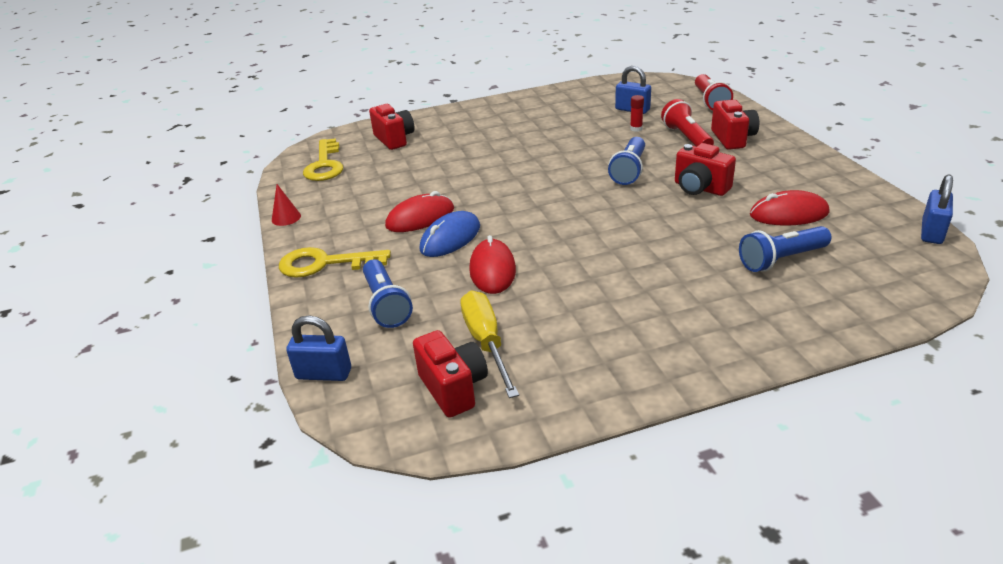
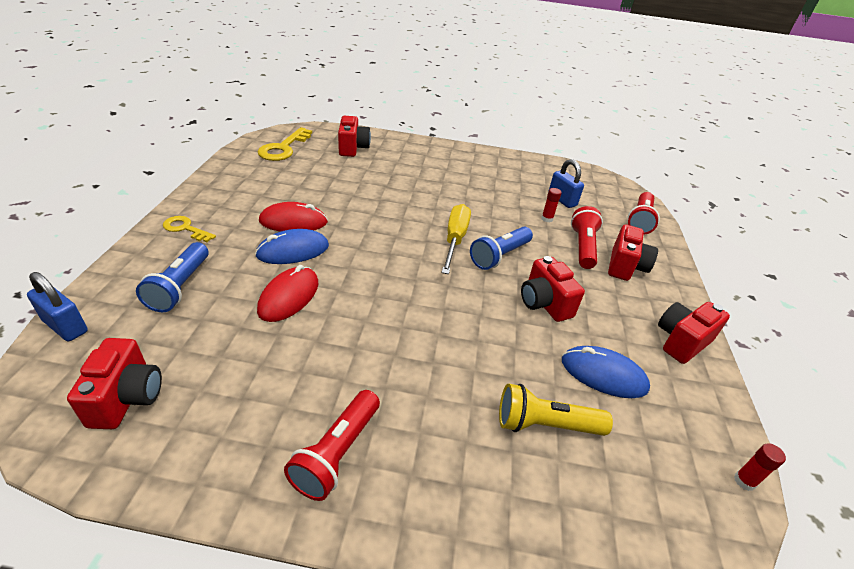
camera: 20 degrees right, 5 degrees up
red cone [272,184,301,226] -> none
yellow key [279,247,391,278] -> yellow key [163,216,216,242], size x0.61
yellow screwdriver [460,291,519,398] -> yellow screwdriver moved to [441,204,471,274]
blue flashlight [739,226,831,272] -> yellow flashlight [499,384,613,436]
red mouse [750,190,830,226] -> blue mouse [562,346,650,398]
blue padlock [921,175,953,244] -> red glue stick [734,443,786,491]
none -> red flashlight [284,390,380,501]
none -> red camera [658,302,730,364]

